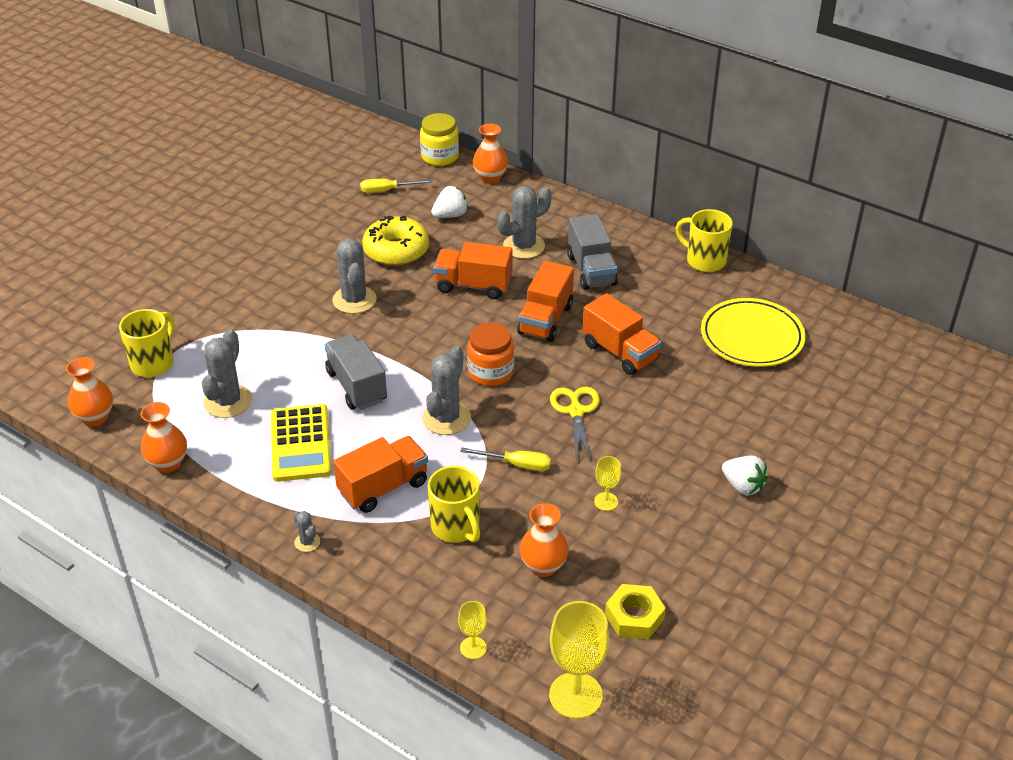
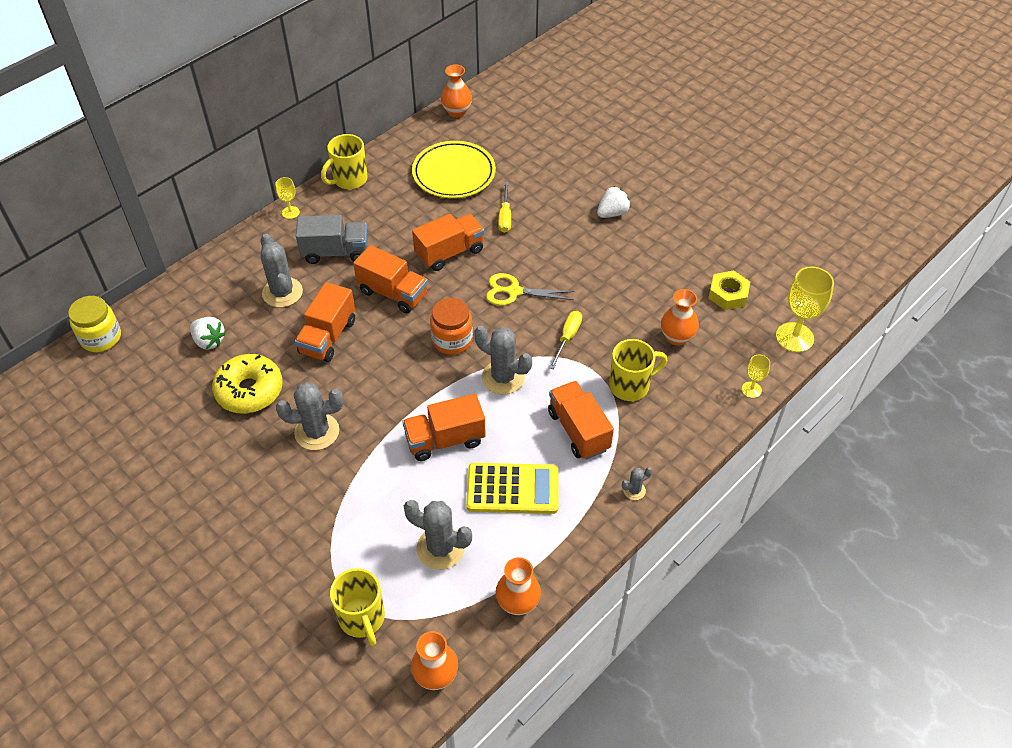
camera: 80 degrees left, 10 degrees up
yellow mug [119,309,175,377] -> yellow mug turned 150 degrees counterclockwise [330,568,385,646]
grey truck [325,334,387,410] -> orange truck [402,394,486,461]
yellow screwdriver [360,179,433,193] -> yellow screwdriver moved to [498,182,511,233]
white strawberry [431,186,468,218] -> white strawberry turned 150 degrees clockwise [190,317,226,349]
orange vase [473,124,508,184] -> orange vase moved to [441,64,472,118]
yellow goblet [594,456,621,511] -> yellow goblet moved to [275,177,300,219]

